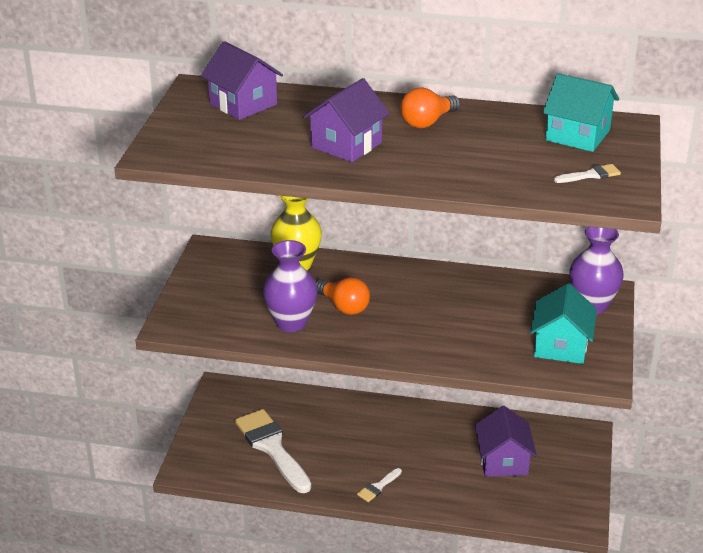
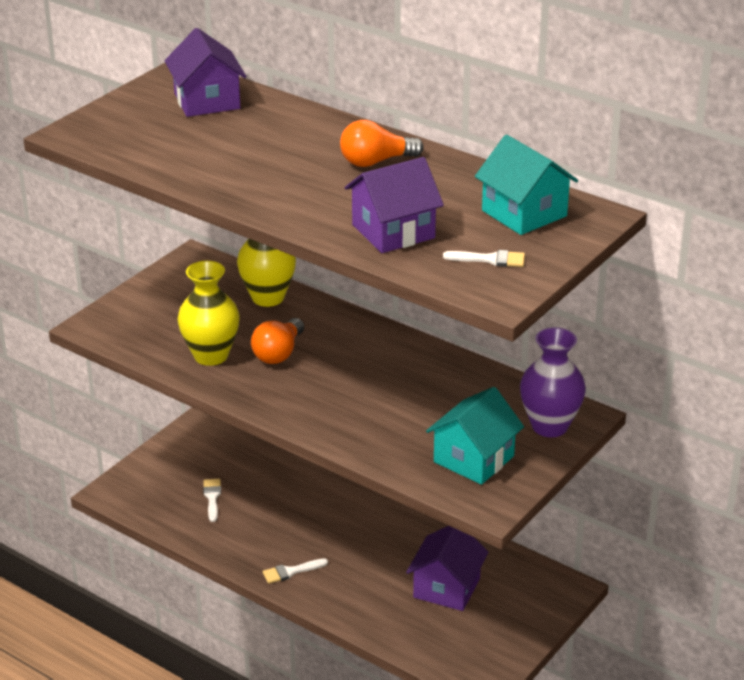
camera: 25 degrees right, 0 degrees up
white brush [235,409,311,493] -> white brush [203,479,221,522], size x0.44
purple vase [263,240,318,332] -> yellow vase [177,261,240,366]
purple house [303,78,390,162] -> purple house moved to [345,157,444,253]
orange light bulb [316,277,370,315] -> orange light bulb turned 45 degrees clockwise [251,318,304,364]

